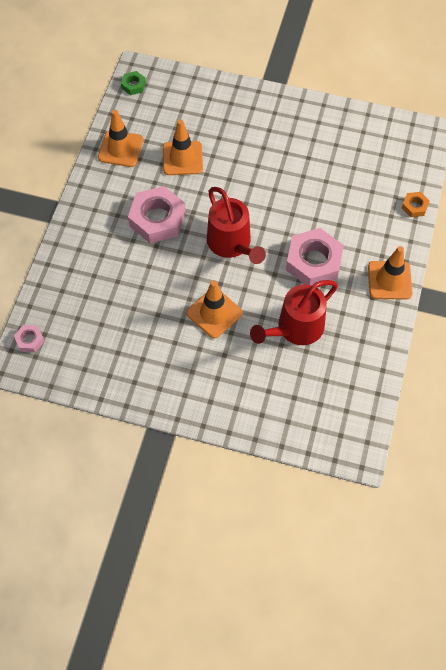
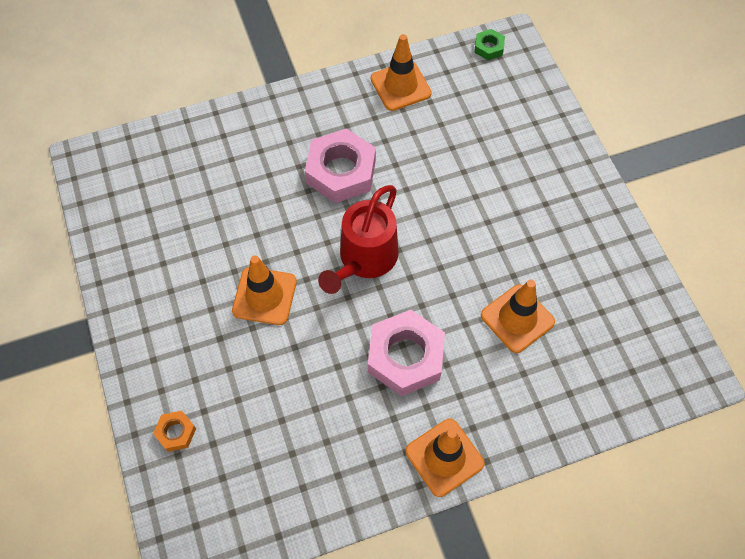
camera: 55 degrees right, 0 degrees up
pink nut [14,325,45,352] -> none
orange traffic cone [163,120,203,175] -> orange traffic cone moved to [481,279,555,353]
red watering can [250,280,338,345] -> none
orange nut [402,192,430,217] -> orange nut moved to [153,411,196,452]

